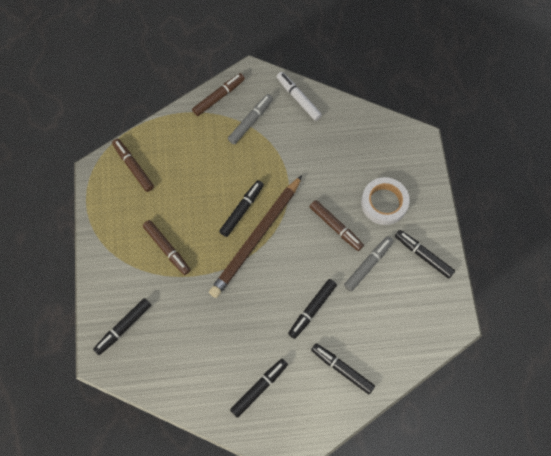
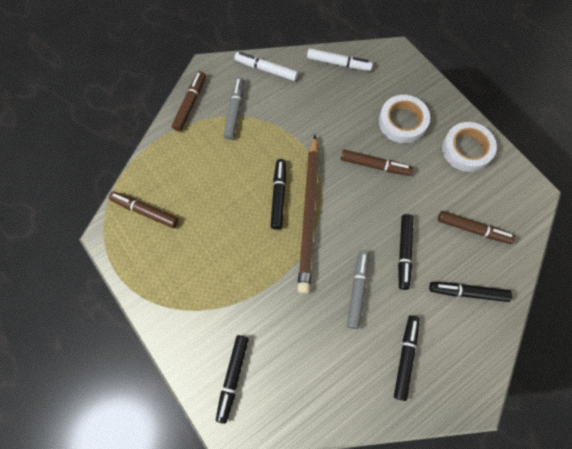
camera: 30 degrees left, 0 degrees up
brown marker [143,220,190,275] -> brown marker moved to [438,211,516,244]
grey marker [344,236,393,291] -> grey marker moved to [347,250,369,329]
black marker [395,230,455,279] -> white tape [442,122,497,172]
none -> white marker [307,48,373,71]

